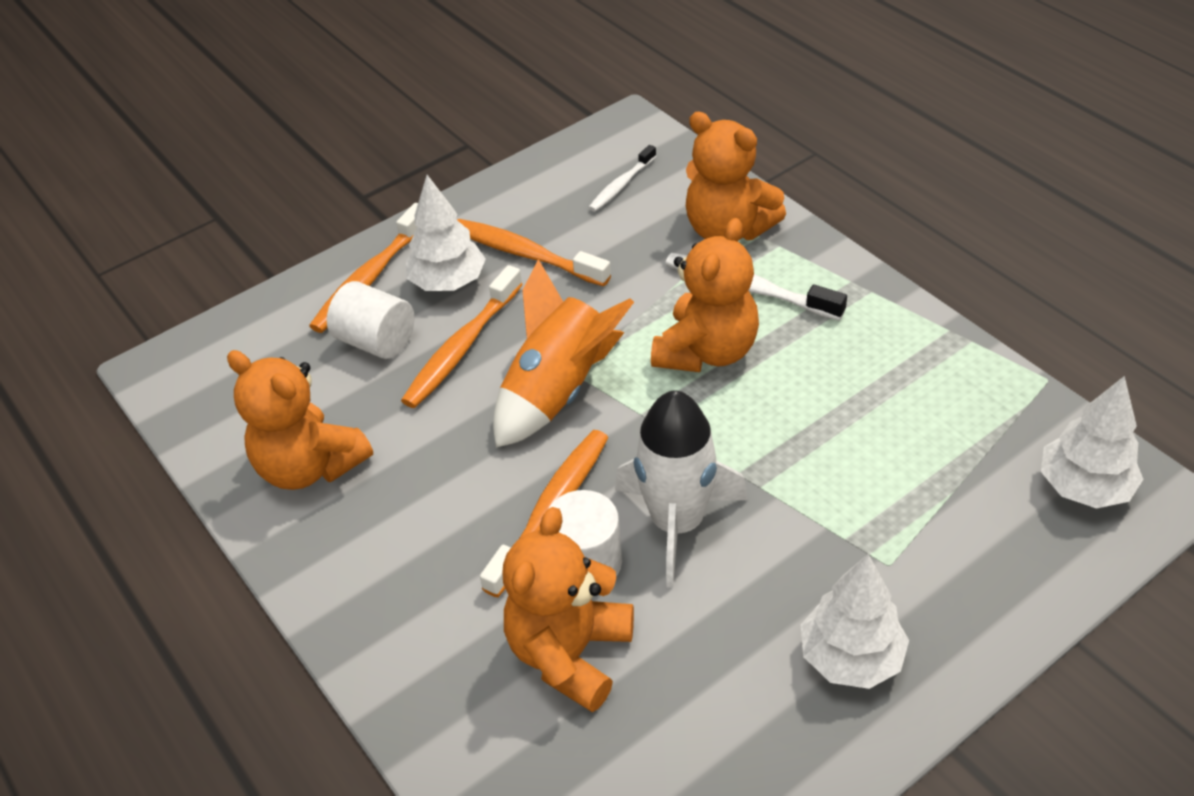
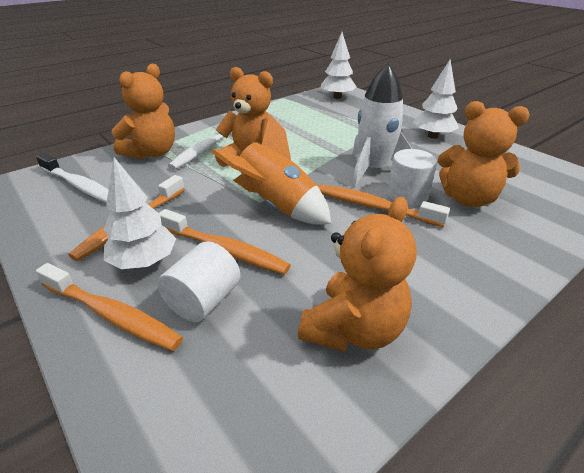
camera: 95 degrees left, 10 degrees down
white toothbrush [588,145,656,212] -> white toothbrush [36,153,109,203], size x1.66

